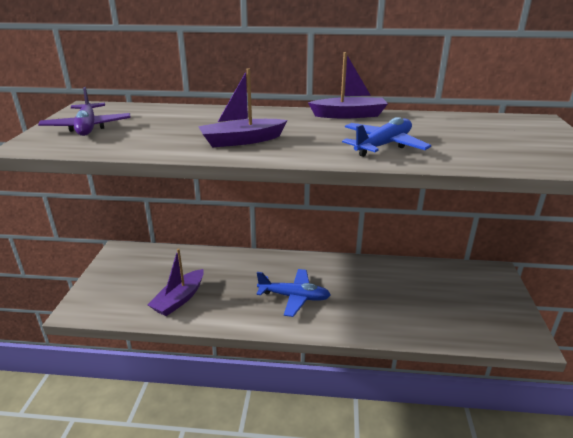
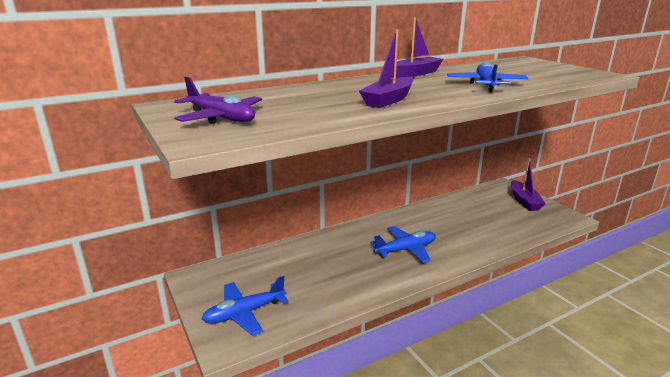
camera: 35 degrees left, 5 degrees down
purple boat [148,248,204,316] -> purple boat moved to [511,158,546,211]
none -> blue plane [202,276,289,336]

